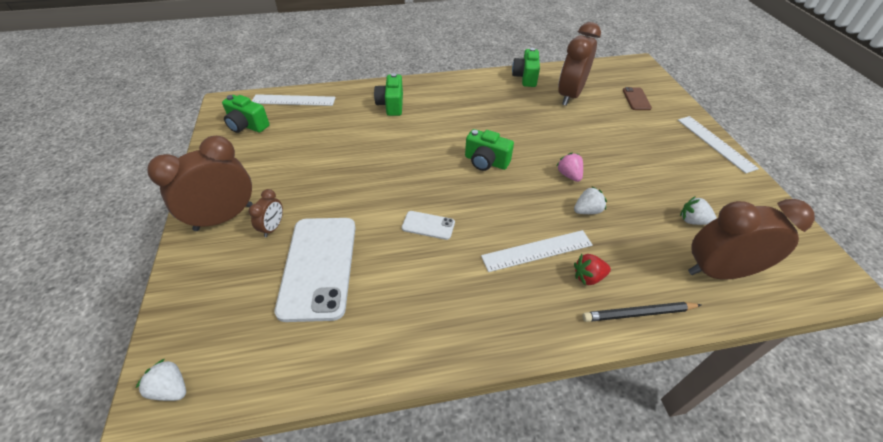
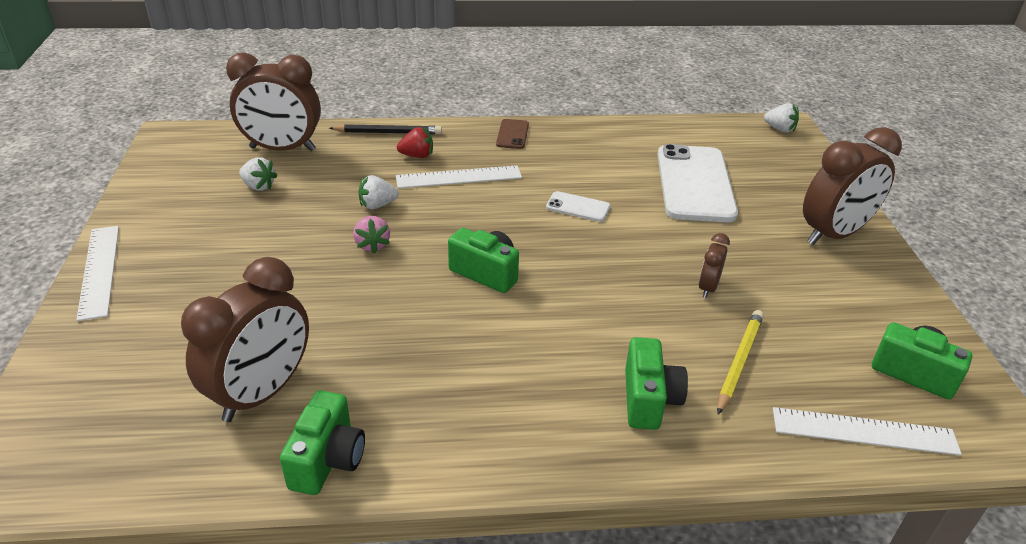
camera: 175 degrees left, 10 degrees down
brown clock [249,189,283,237] -> brown clock moved to [699,233,730,298]
brown phone [623,87,652,110] -> brown phone moved to [496,119,529,149]
none -> yellow pencil [717,310,764,415]

